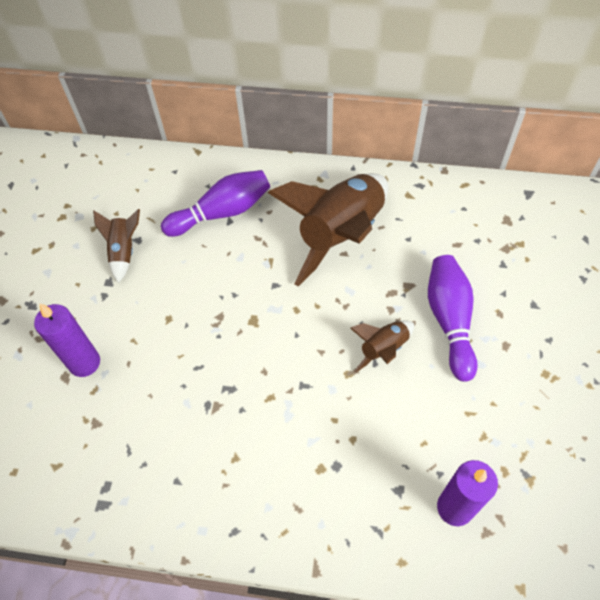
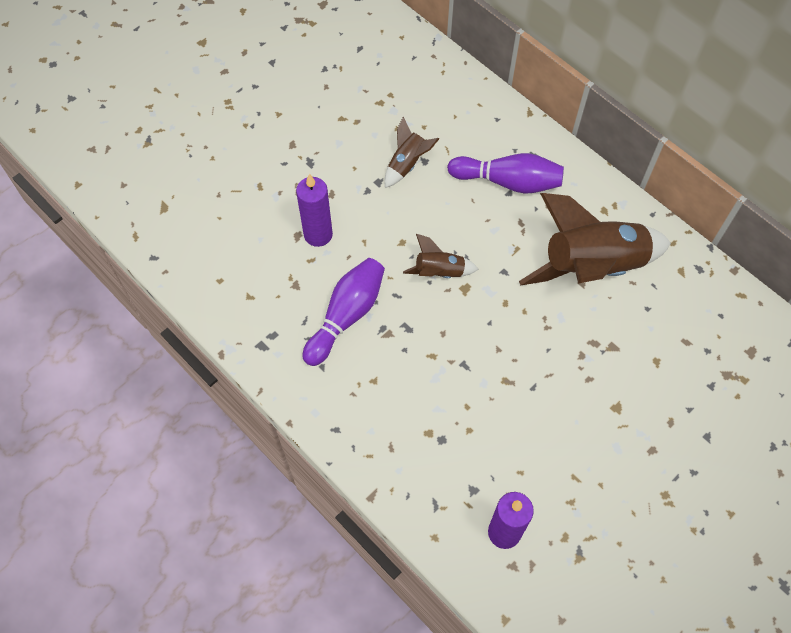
camera: 35 degrees right, 5 degrees up
brown rocket [350,320,414,373] -> brown rocket moved to [403,234,478,278]
purple bowling pin [428,255,478,381] -> purple bowling pin moved to [303,258,385,366]

